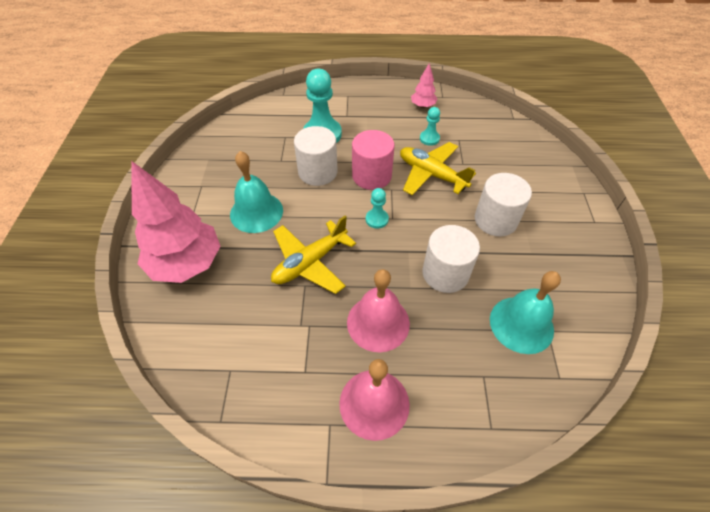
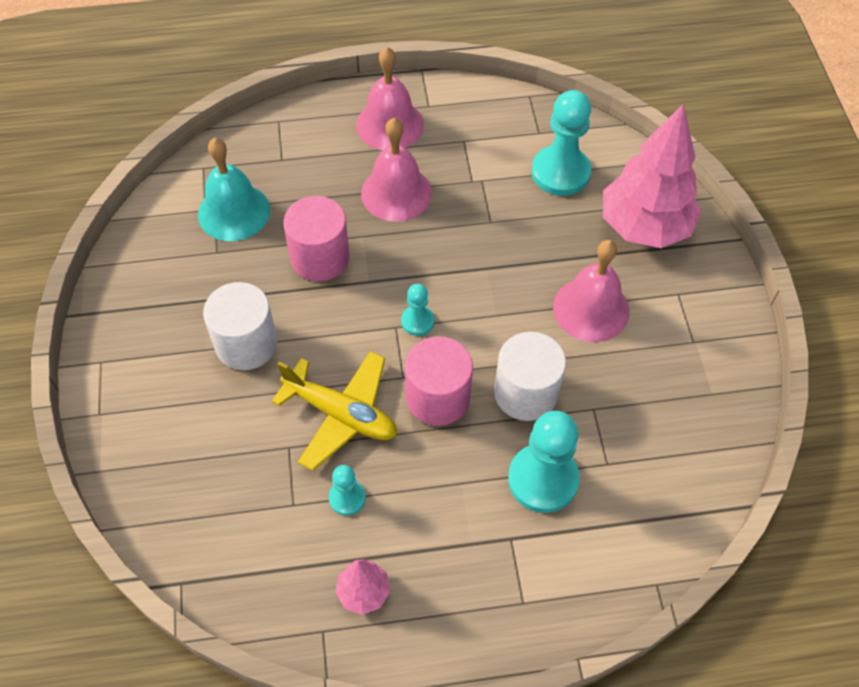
camera: 170 degrees right, 5 degrees up
turquoise bell [230,151,283,233] -> pink bell [553,240,629,342]
yellow plane [271,216,356,294] -> none
white cylinder [422,225,480,293] -> pink cylinder [283,196,350,282]
none -> turquoise pawn [531,90,591,196]

